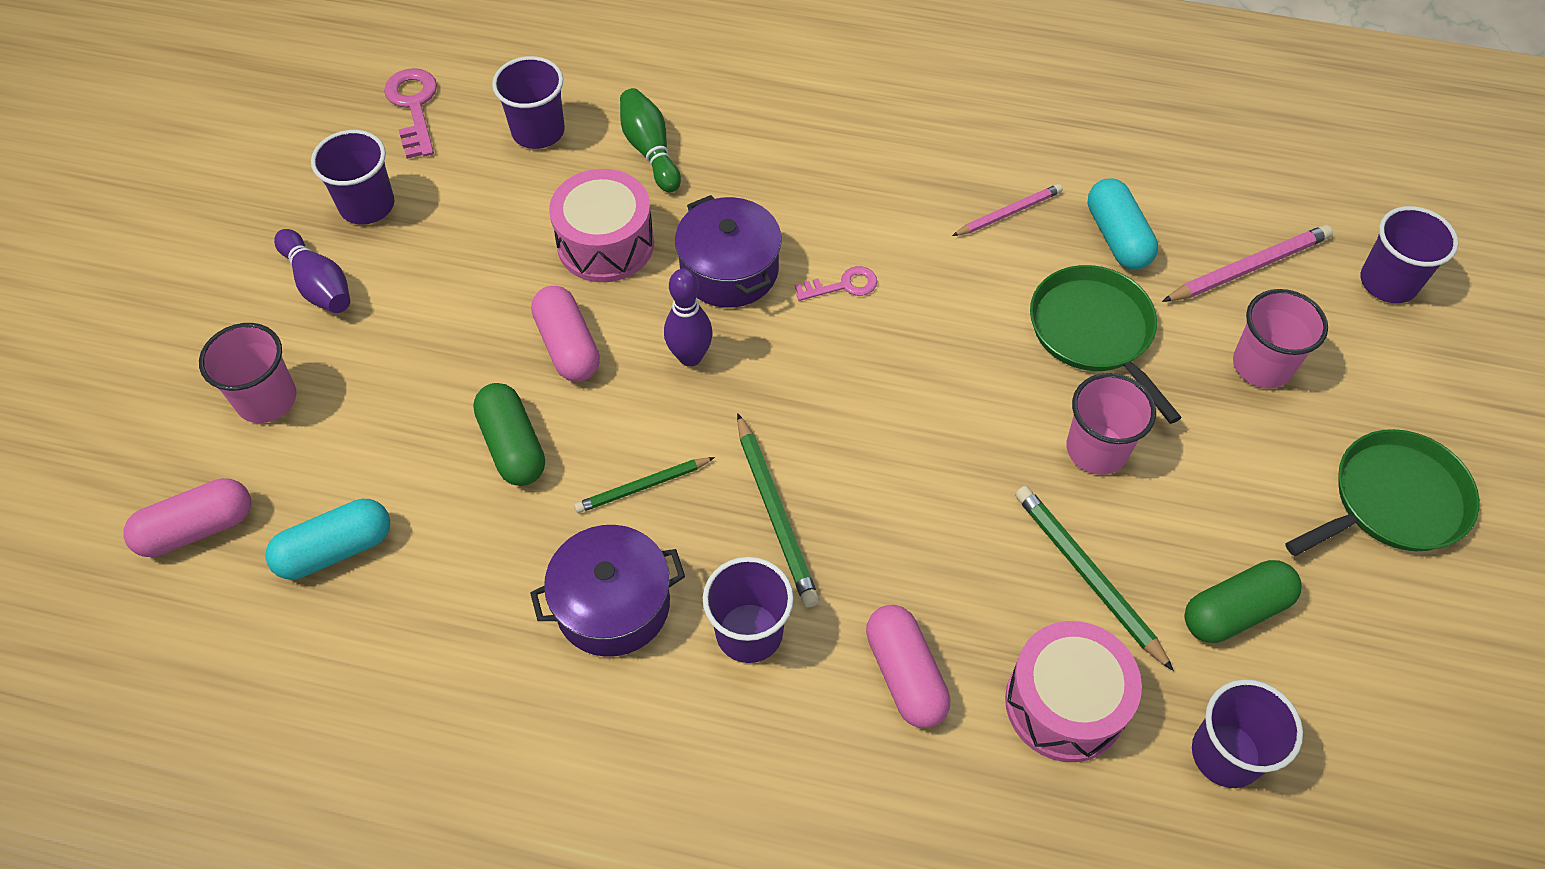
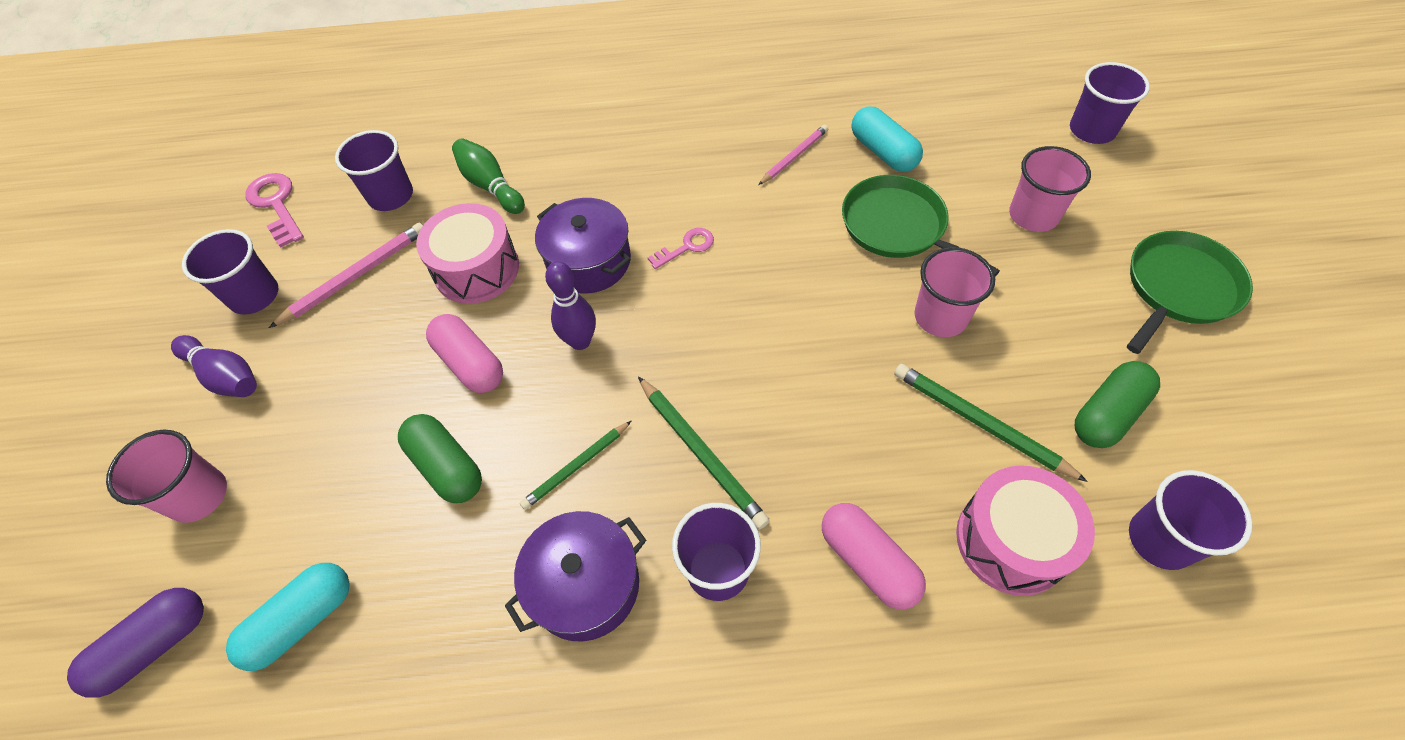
camera: 15 degrees left, 0 degrees up
pink capsule [123,478,251,557] -> purple capsule [67,588,204,698]
pink pencil [1162,225,1333,302] -> pink pencil moved to [269,223,423,328]

